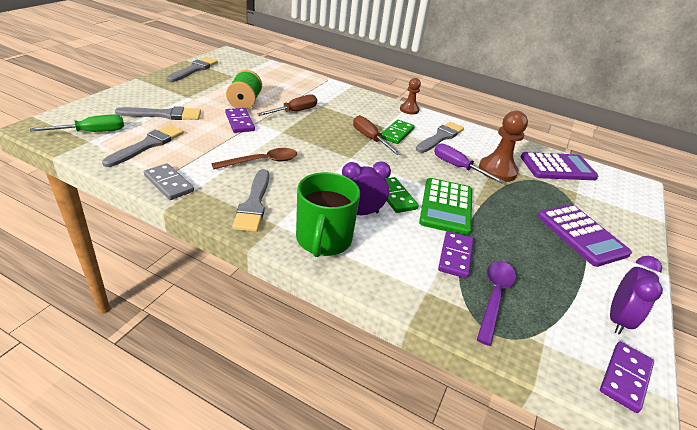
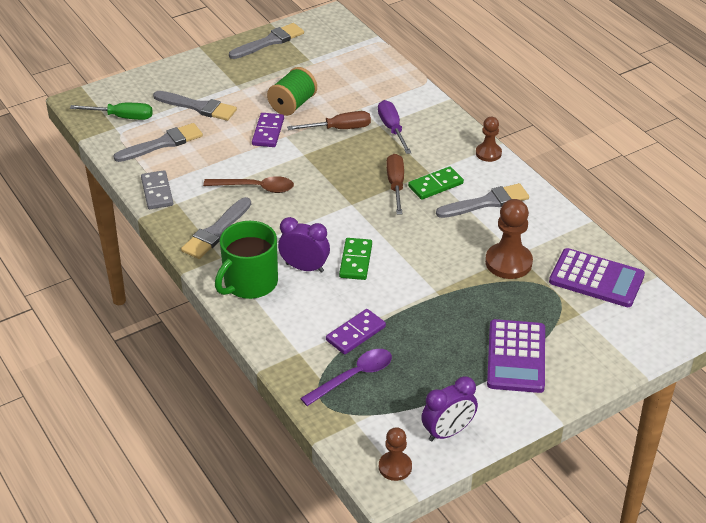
camera: 35 degrees right, 5 degrees up
green calculator [419,178,472,236] -> none
purple screwdriver [434,144,505,183] -> purple screwdriver moved to [378,100,412,154]
purple domino [600,342,654,413] -> brown pawn [379,427,412,481]

